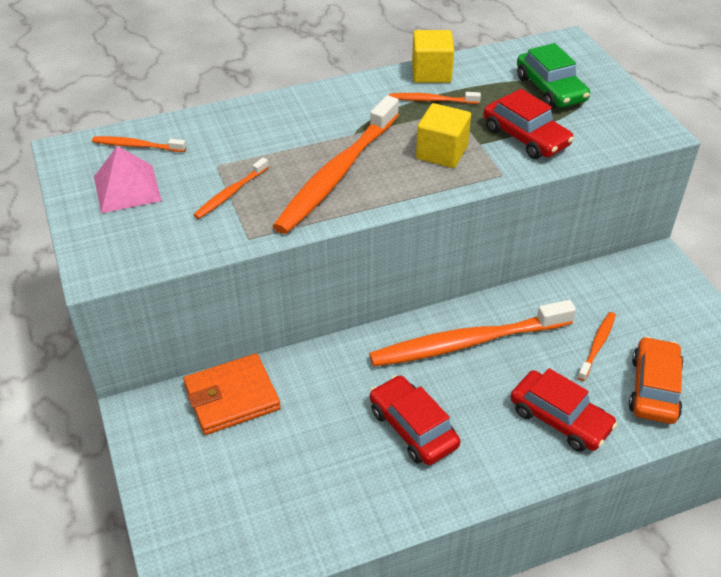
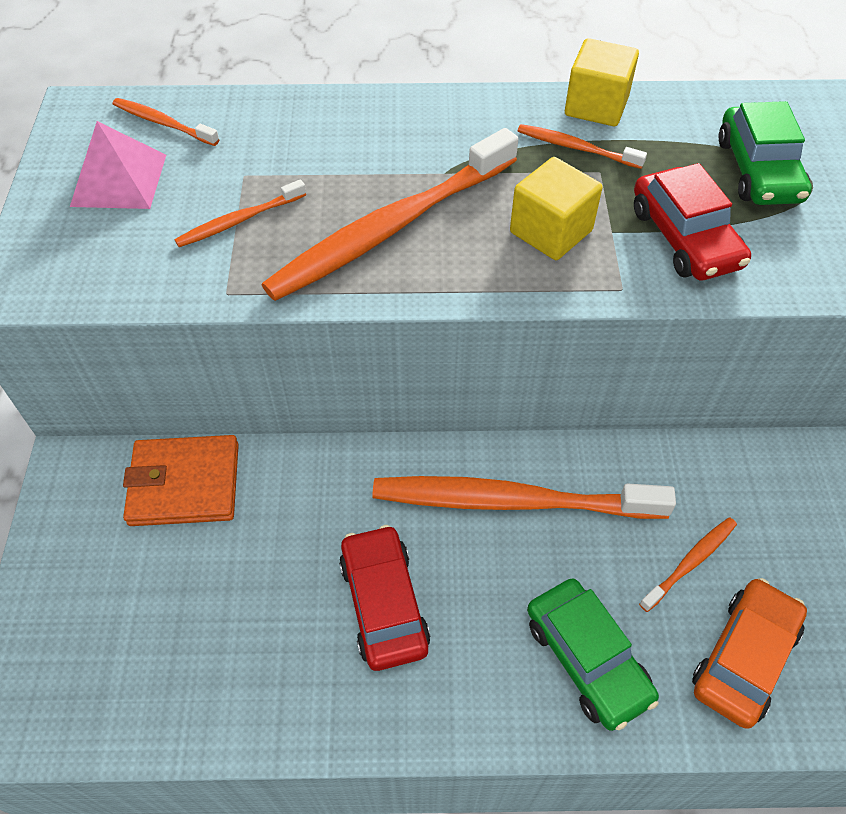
camera: 20 degrees right, 10 degrees up
red car [511,368,617,452] -> green car [527,578,659,731]

